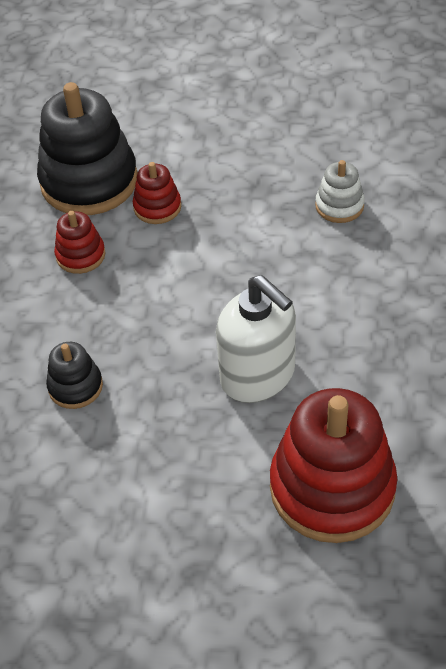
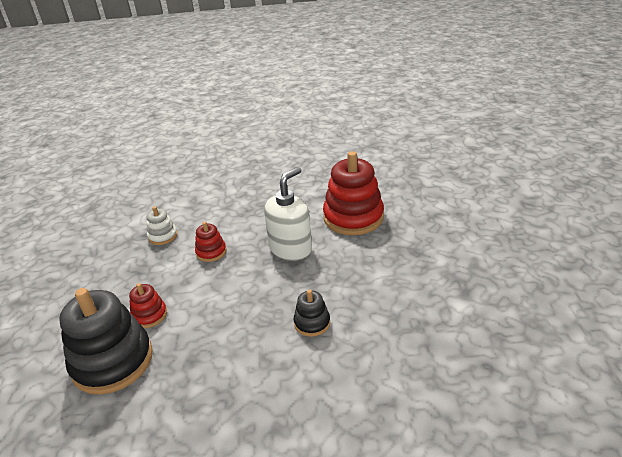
camera: 100 degrees left, 15 degrees down
red stacking toy [54,211,106,274] -> red stacking toy moved to [195,222,226,262]

